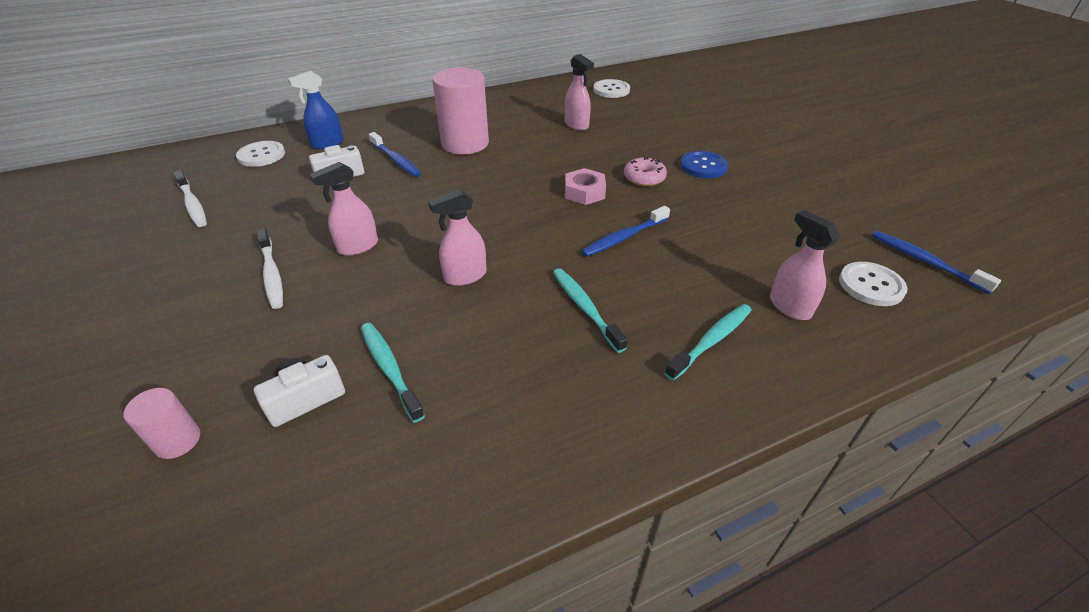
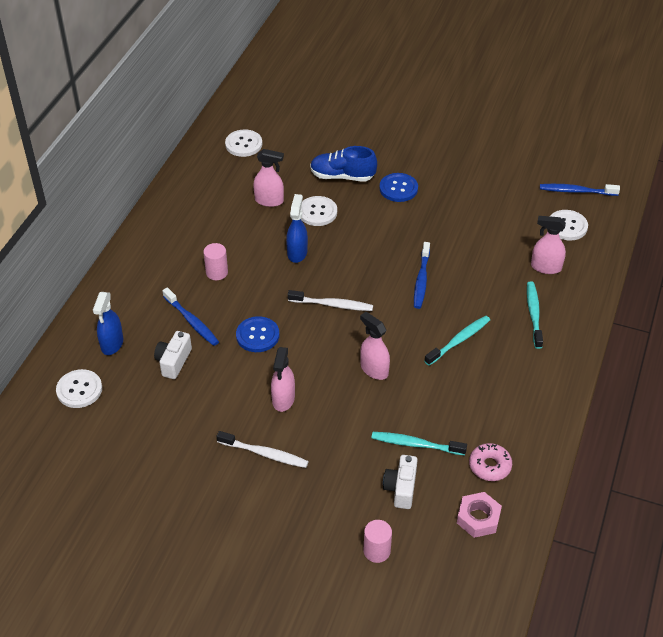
camera: 45 degrees left, 5 degrees up
white toothbrush [174,170,207,227] -> white toothbrush moved to [288,290,373,311]
blue toothbrush [369,132,421,177] -> blue toothbrush turned 45 degrees clockwise [162,287,219,346]
pink spray bottle [428,189,487,286] -> pink spray bottle turned 120 degrees clockwise [360,312,390,380]
pink cylinder [432,68,489,155] -> pink cylinder [203,243,228,280], size x0.49
turquoise toothbrush [553,268,628,353] -> turquoise toothbrush turned 120 degrees clockwise [425,316,490,366]
pink nut [565,168,606,205] -> pink nut moved to [457,492,502,538]
pink donut [624,156,667,186] -> pink donut moved to [469,443,512,481]
none -> blue button [236,316,279,352]
none -> blue spray bottle [286,194,308,263]
none -> white button [301,196,337,226]
none -> blue shoe [310,146,377,182]

